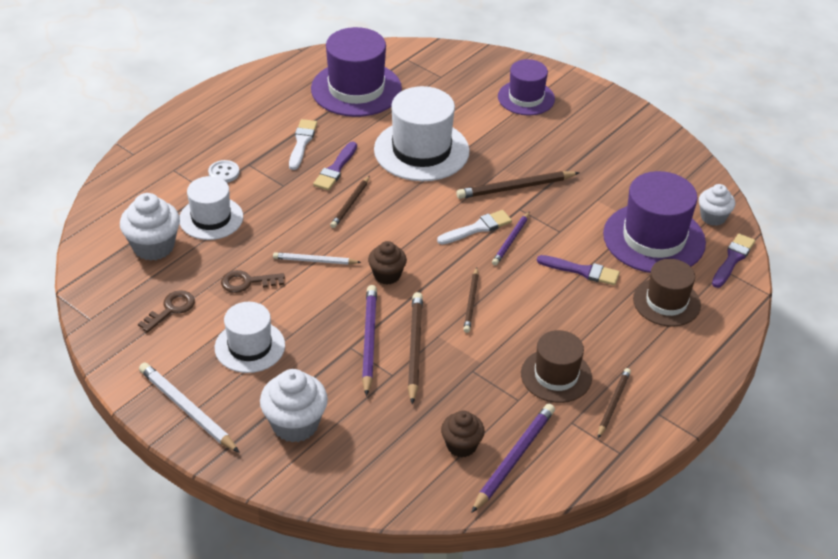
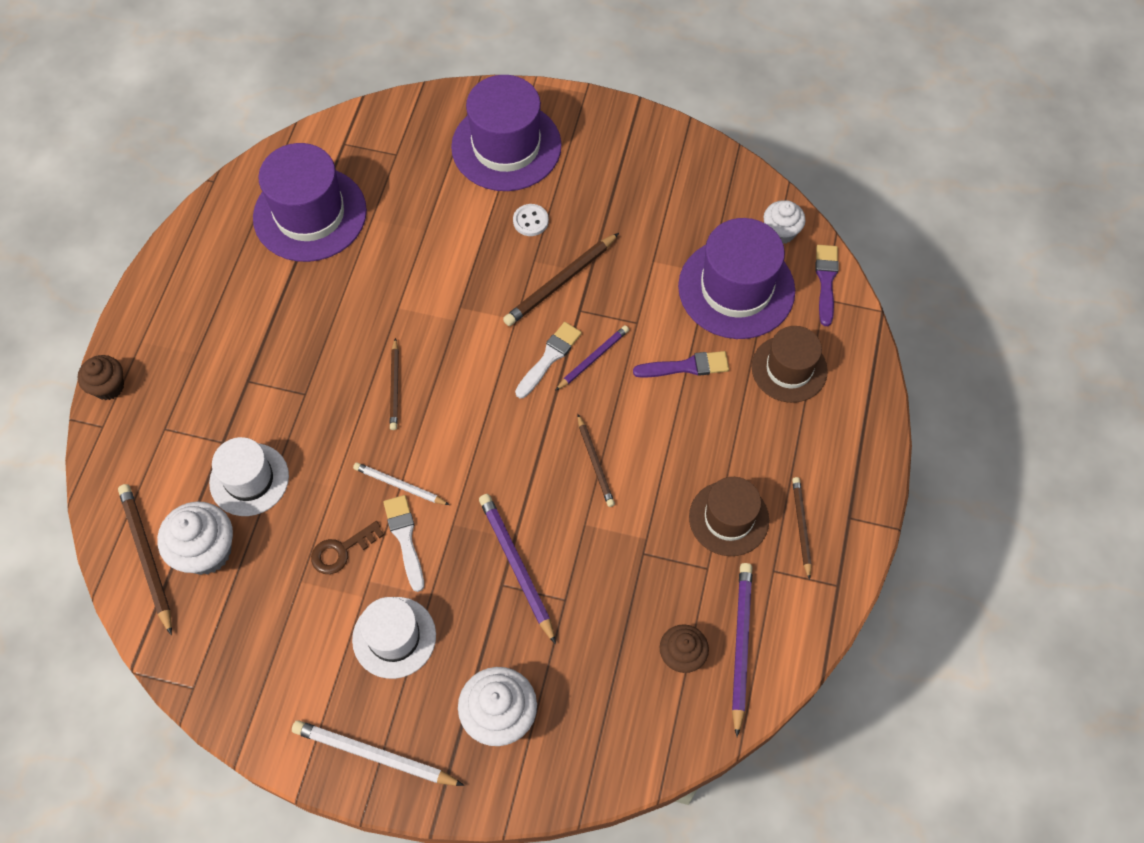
camera: 25 degrees left, 20 degrees up
brown key [138,290,195,333] -> none
white button [208,160,239,183] -> white button moved to [513,204,549,236]
white pencil [273,252,361,265] -> white pencil turned 45 degrees clockwise [353,462,450,505]
white brush [289,119,317,170] -> white brush moved to [383,495,424,592]
purple brush [313,142,357,190] -> none
brown cupcake [368,241,407,285] -> brown cupcake moved to [78,355,124,400]
white hat [374,86,470,181] -> none
brown pencil [408,292,423,404] -> brown pencil moved to [118,484,172,635]
purple pencil [492,211,530,265] -> purple pencil turned 135 degrees counterclockwise [555,325,629,391]
purple hat [498,59,555,115] -> purple hat [451,75,562,191], size x1.59

